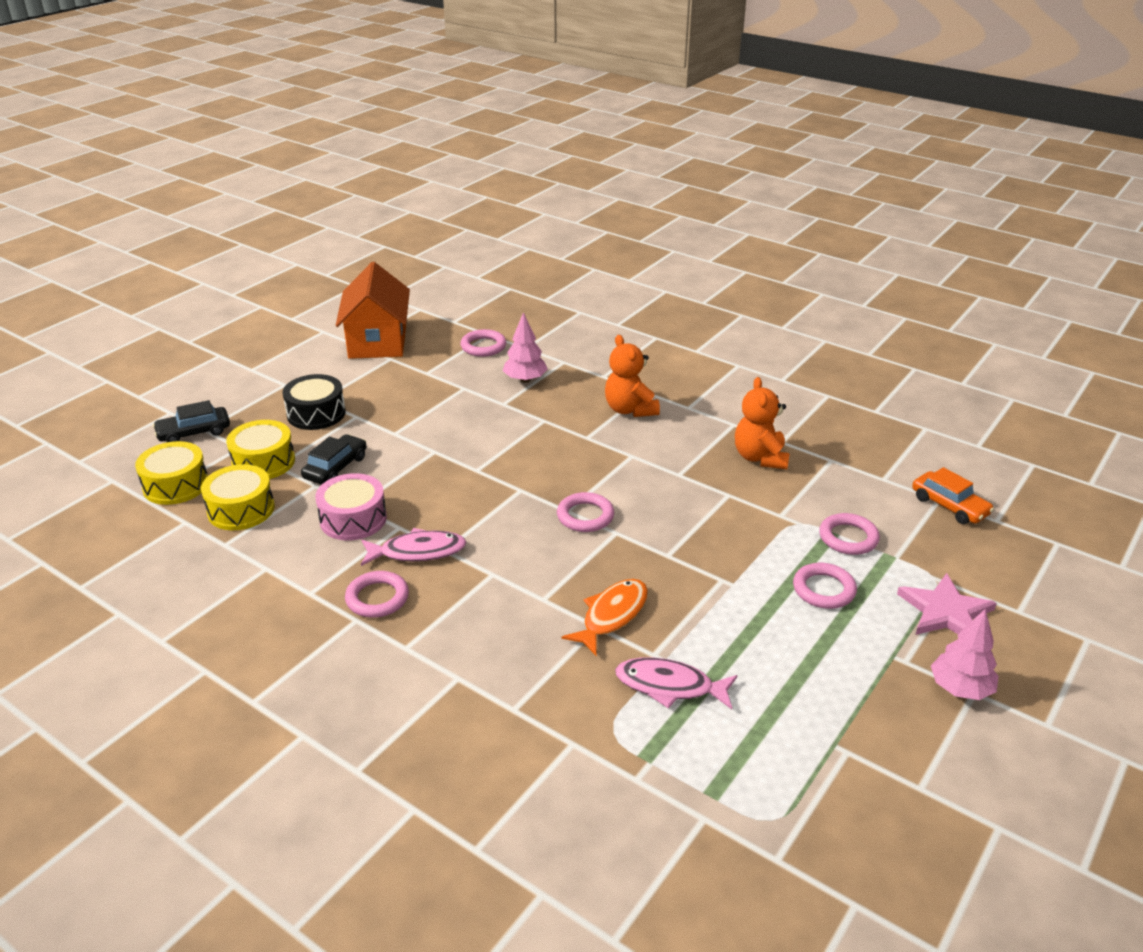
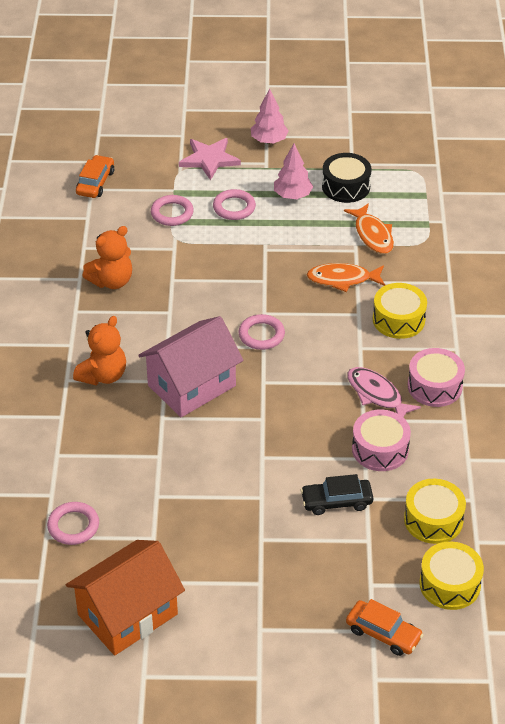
camera: 125 degrees left, 10 degrees up
black car [153,400,230,442] -> orange car [346,599,424,656]
yellow drum [226,420,295,479] -> yellow drum moved to [373,283,427,339]
black drum [283,374,346,430] -> black drum moved to [322,153,371,203]
pink ring [345,571,409,618] -> pink drum [408,348,465,407]
pink tree [503,312,548,383] -> pink tree moved to [274,144,313,199]
pink fish [615,657,738,709] -> orange fish [344,203,394,254]
none -> pink house [138,316,243,417]

